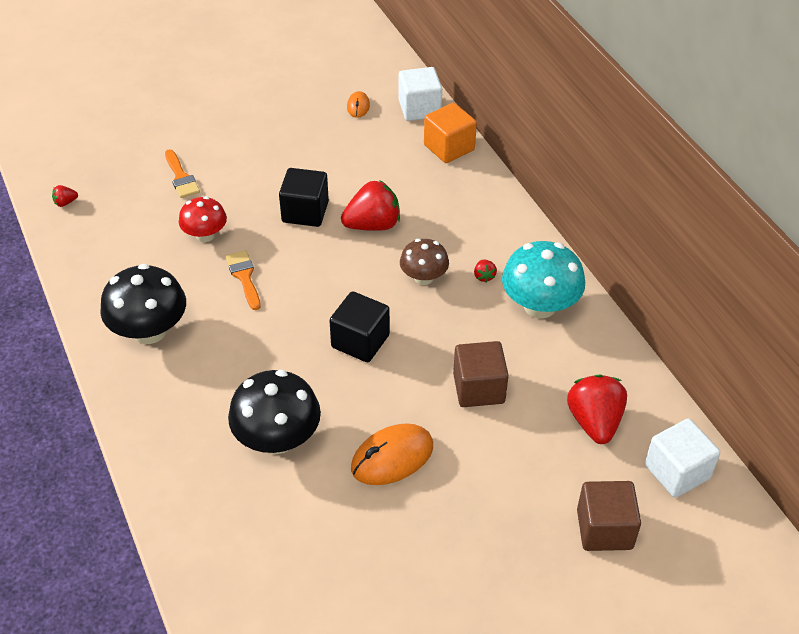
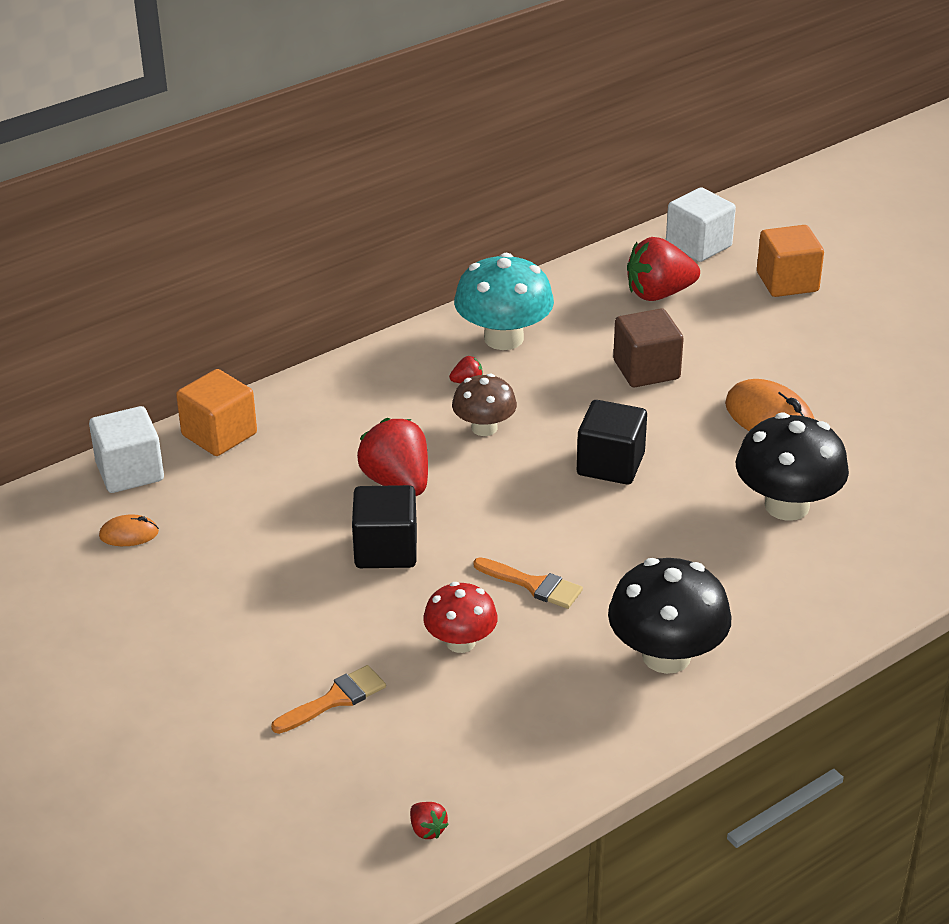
camera: 100 degrees left, 10 degrees down
orange brush [226,250,261,310] -> orange brush turned 120 degrees counterclockwise [473,557,583,609]
brown cube [577,481,641,551] -> orange cube [757,225,824,297]

